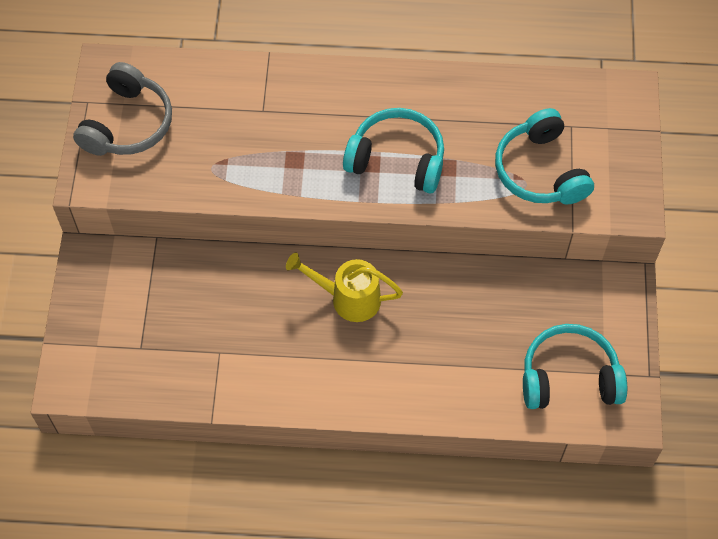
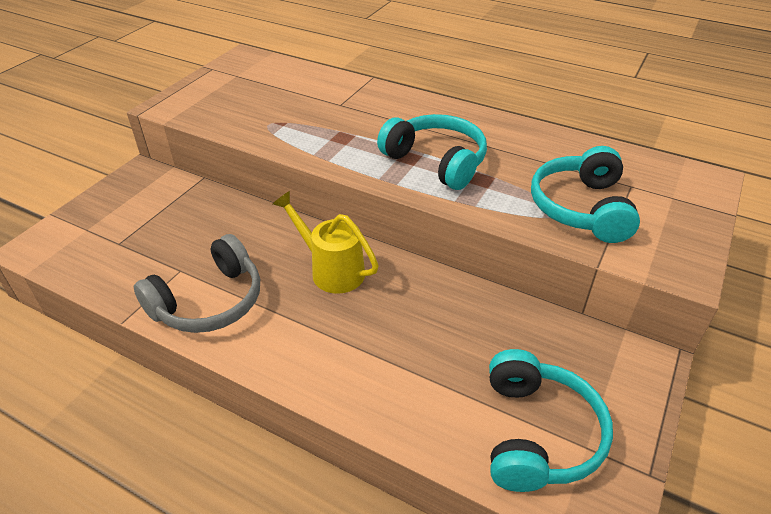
camera: 25 degrees right, 20 degrees down
grey headphones [73,62,172,156] -> grey headphones moved to [134,234,260,333]
turquoise headphones [523,324,627,409] -> turquoise headphones turned 75 degrees clockwise [489,349,613,492]

